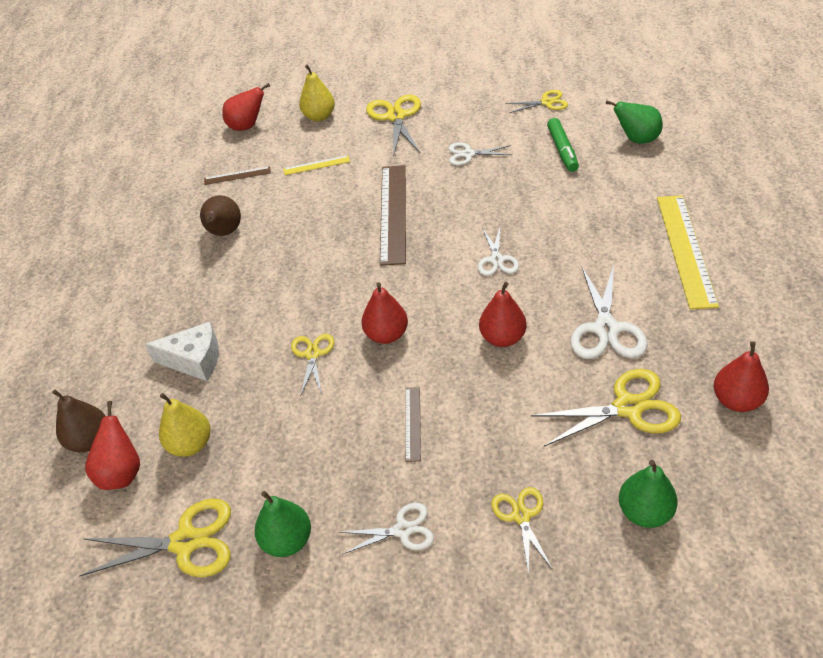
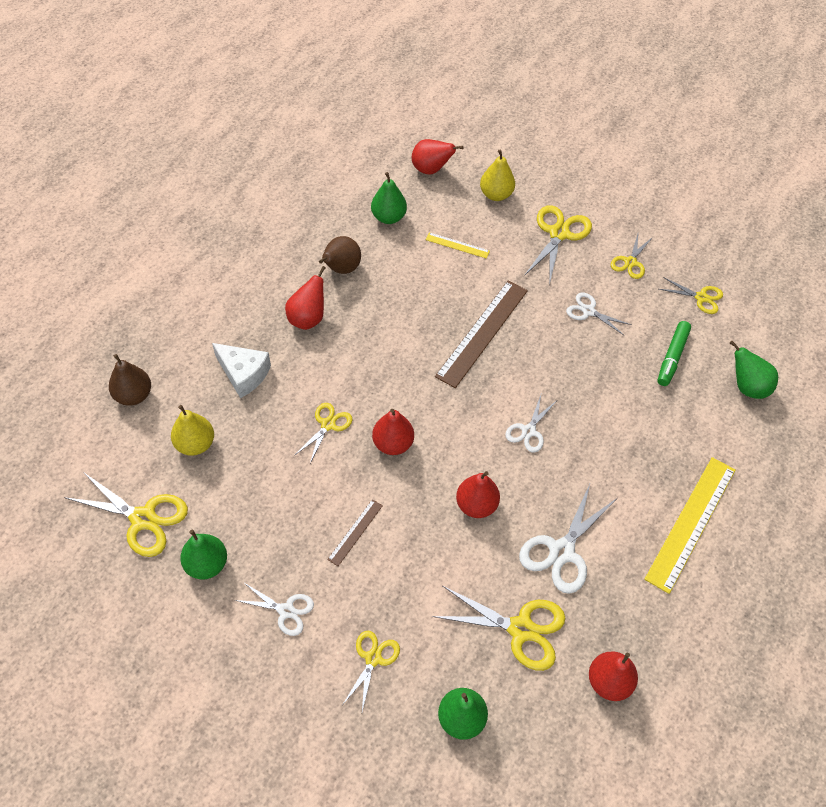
camera: 25 degrees right, 10 degrees up
red pear [85,401,140,490] -> red pear moved to [285,266,326,330]
brown ruler [204,166,271,185] -> green pear [371,172,407,224]
none -> yellow scissors [611,234,653,279]

